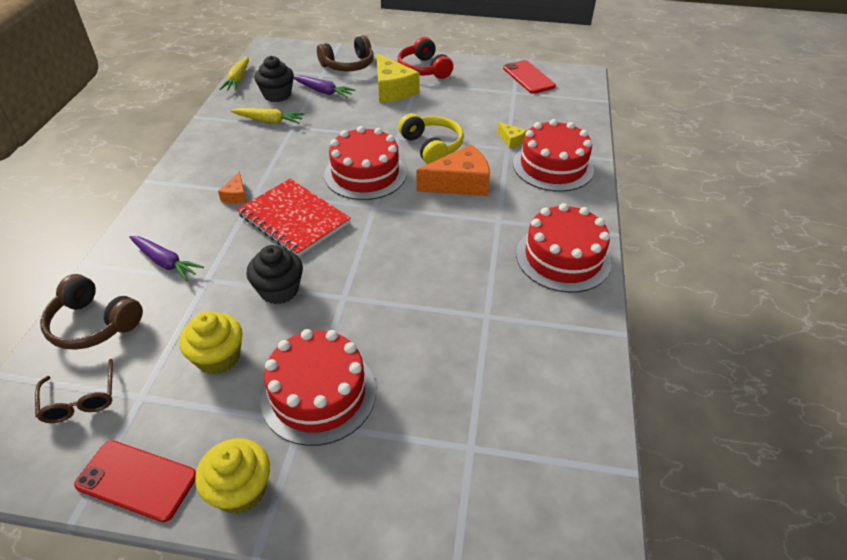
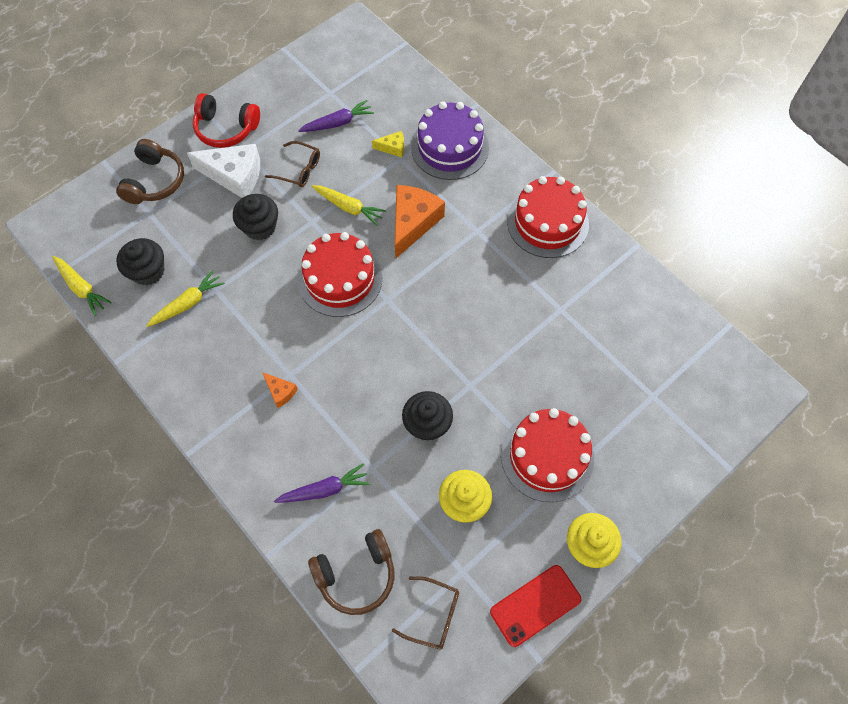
camera: 50 degrees left, 20 degrees up
red notebook [237,179,351,257] -> none
purple carrot [293,75,356,98] -> purple carrot moved to [298,100,374,132]
yellow cheese [376,53,420,103] -> white cheese [187,144,260,198]
yellow headphones [398,113,464,164] -> yellow carrot [311,185,386,226]
red phone [503,60,556,94] -> none
red cake [513,119,594,192] -> purple cake [411,101,489,180]
none -> black cupcake [233,194,278,240]
none -> brown glasses [265,141,320,187]

